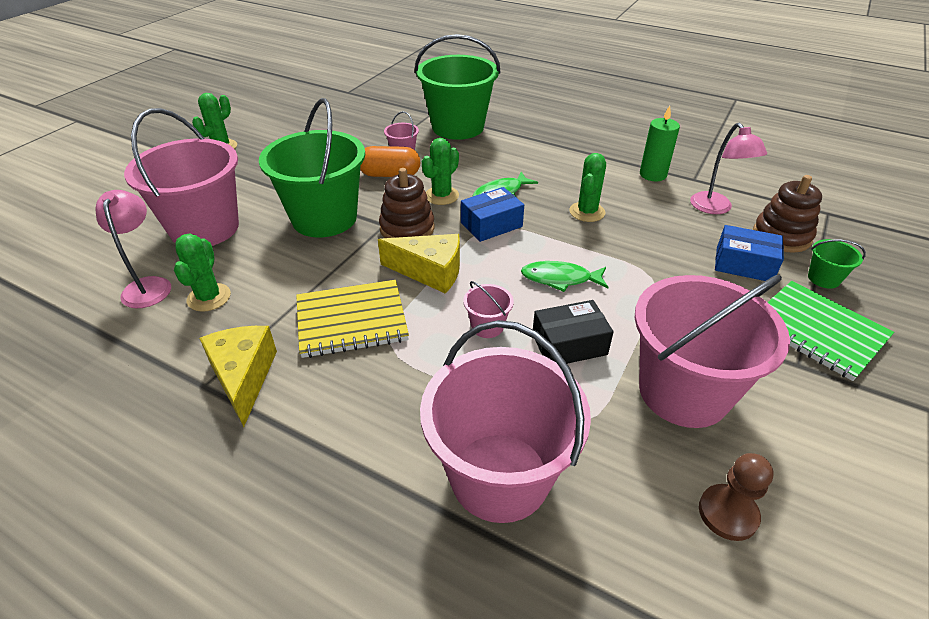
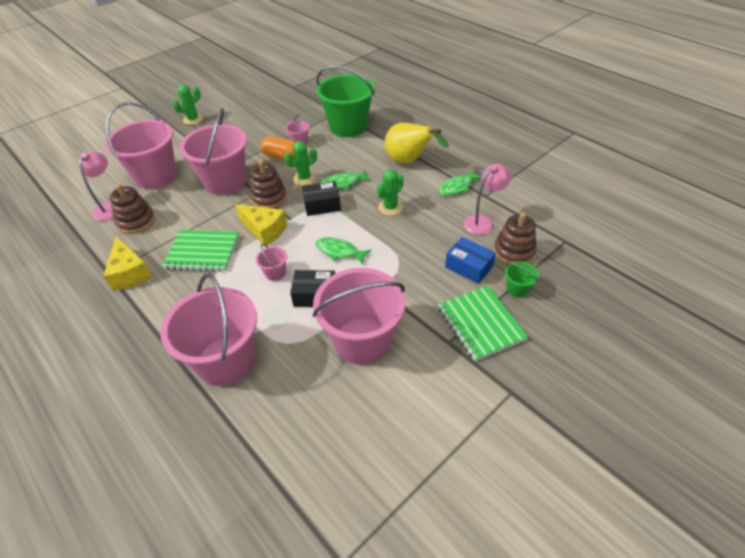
camera: 20 degrees right, 5 degrees up
green cactus [174,234,231,312] -> brown stacking toy [110,184,155,234]
yellow cheese [199,326,277,427] -> yellow cheese turned 150 degrees clockwise [103,236,152,291]
green bucket [259,98,365,237] -> pink bucket [179,108,247,195]
yellow notebook [296,280,409,358] -> green notebook [162,230,239,272]
blue box [461,187,524,242] -> black box [302,181,341,216]
green candle [640,106,680,181] -> green fish [439,170,482,196]
pink lamp [690,123,767,214] -> pink lamp turned 135 degrees counterclockwise [464,164,511,235]
brown pawn [699,453,774,541] -> none
none -> yellow pear [385,123,449,164]

